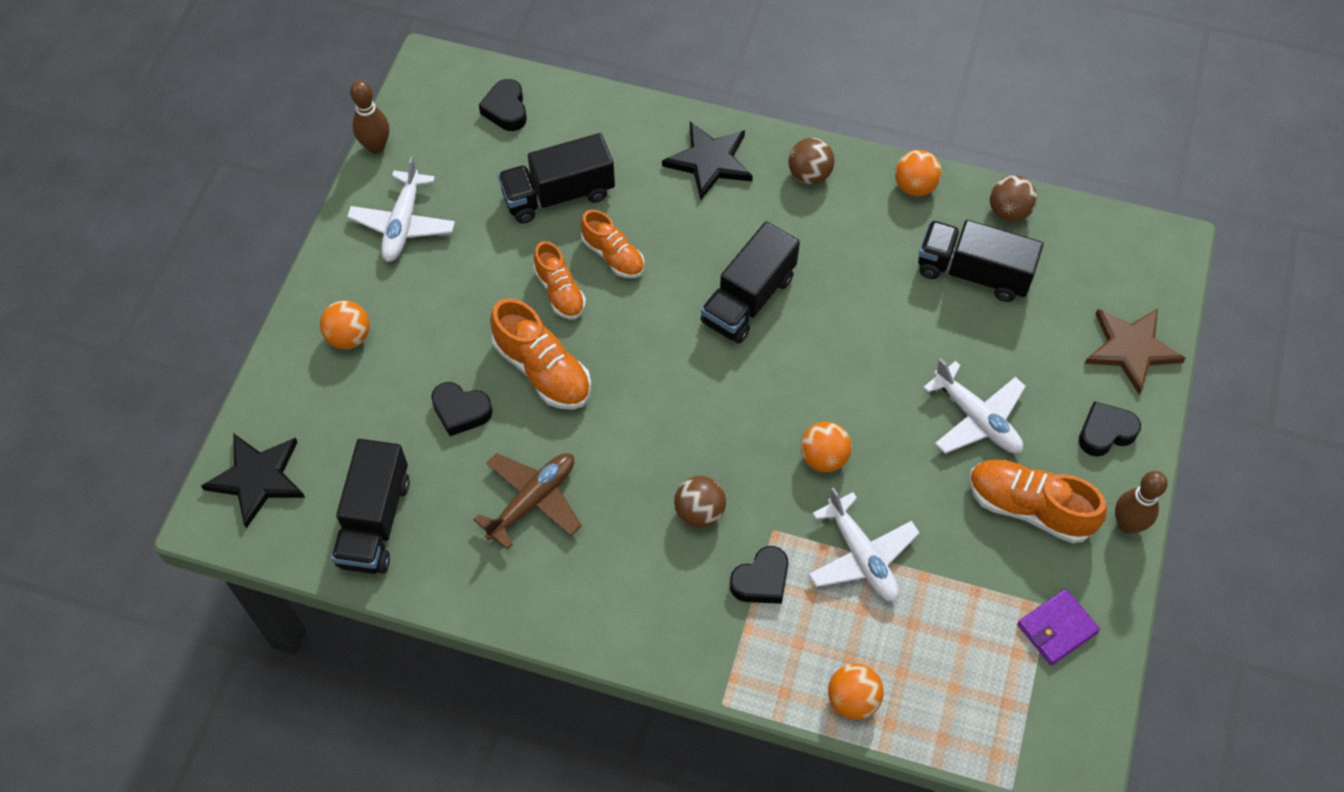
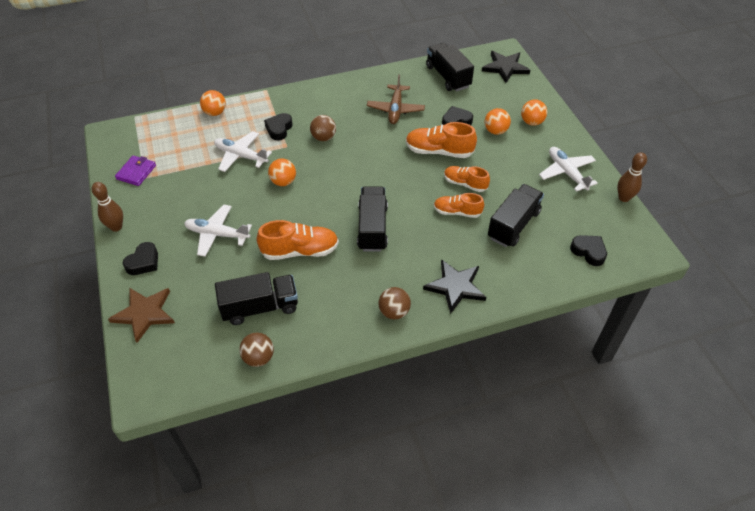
camera: 145 degrees right, 10 degrees down
orange ball [895,150,942,196] -> orange ball moved to [485,108,511,135]
orange shoe [969,459,1107,543] -> orange shoe moved to [256,220,339,260]

